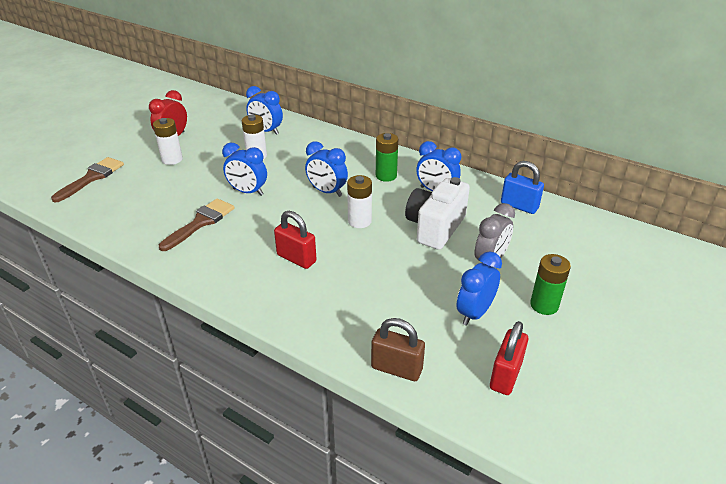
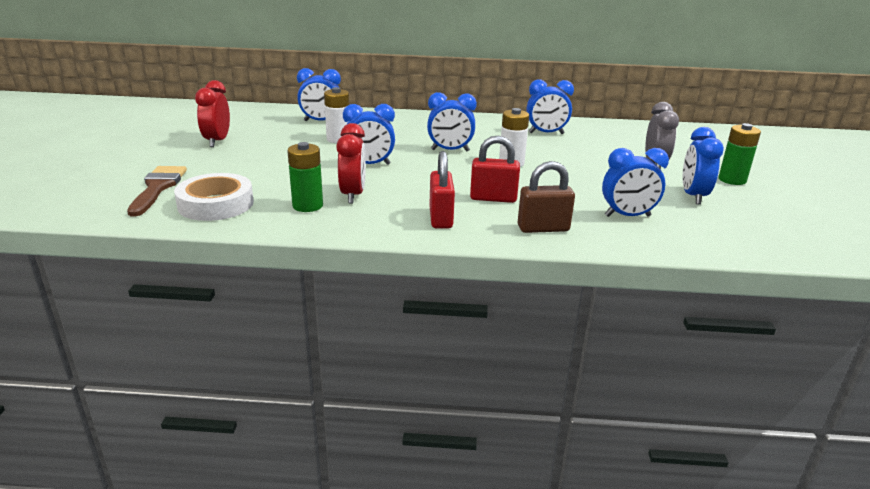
camera: 30 degrees left, 10 degrees down
white battery [153,118,183,165] -> none
brown brush [159,198,235,251] -> red clock [336,123,366,204]
brown padlock [371,318,425,381] -> brown padlock moved to [518,161,575,233]
green battery [376,133,398,182] -> green battery moved to [287,142,323,212]
white camera [405,177,470,250] -> none
red padlock [490,321,528,395] -> red padlock moved to [429,151,455,228]
blue padlock [501,161,544,214] -> none
none -> white tape [174,173,254,221]
none -> blue clock [602,148,669,217]

